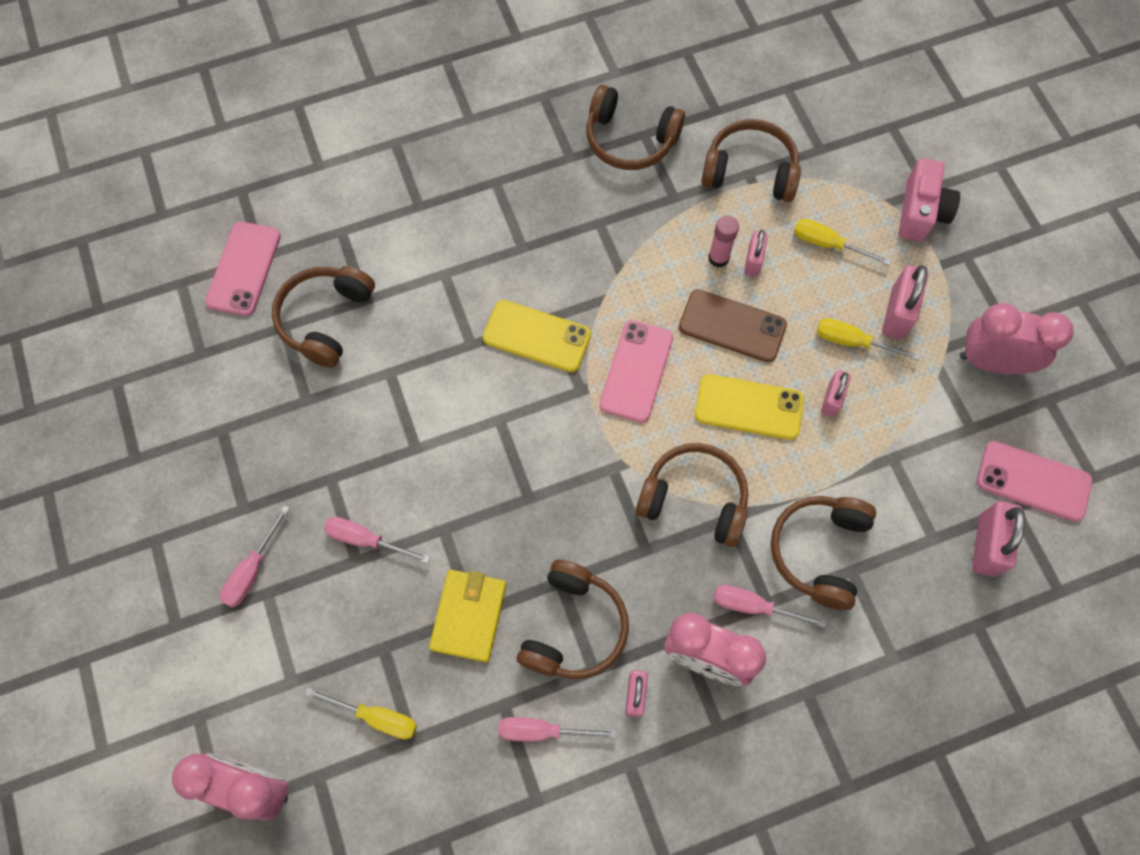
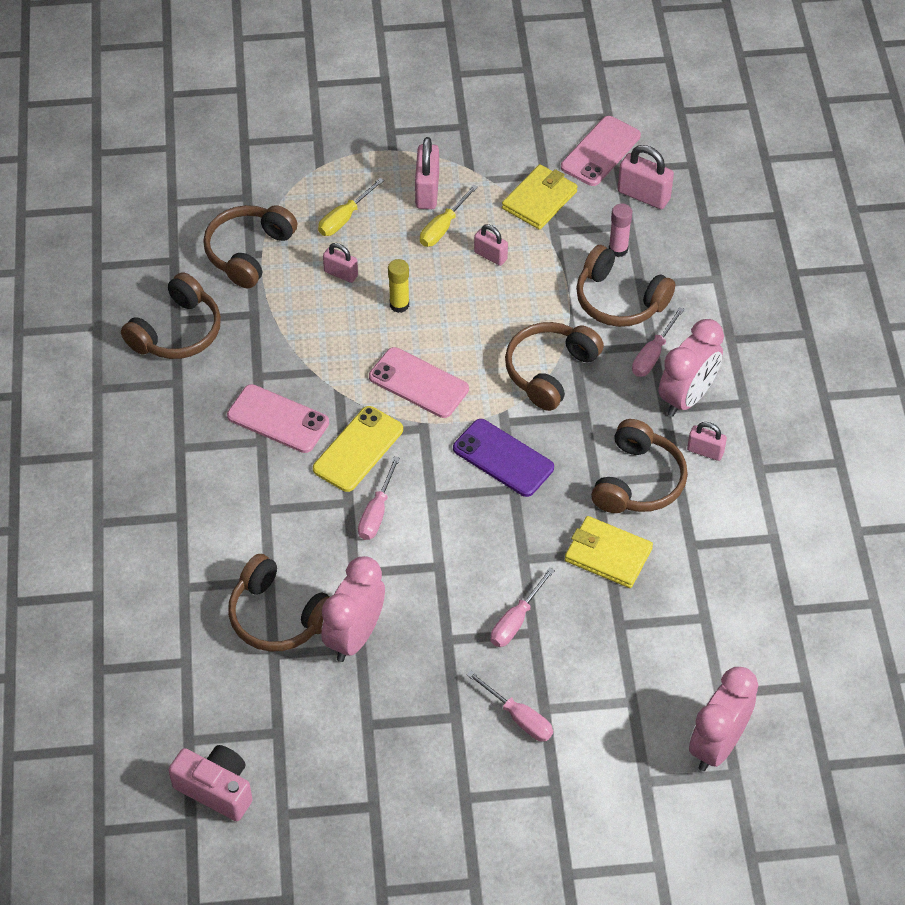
camera: 75 degrees left, 15 degrees down
pink phone [205,222,281,316] -> pink phone moved to [227,384,329,453]
yellow screwdriver [305,688,417,739] -> none
pink screwdriver [499,717,617,741] -> pink screwdriver moved to [358,456,400,540]
brown headphones [517,560,629,679] -> brown headphones turned 75 degrees clockwise [591,419,688,513]
brown phone [679,289,787,362] -> yellow glue stick [388,259,409,313]
yellow phone [695,374,804,440] -> none
pink glue stick [708,216,739,268] -> pink glue stick moved to [609,204,632,257]
pink padlock [882,265,928,339] -> pink padlock turned 60 degrees clockwise [415,137,439,209]
pink camera [899,158,960,242] -> pink camera moved to [168,745,253,821]
pink clock [960,303,1074,374] -> pink clock moved to [321,556,385,662]
none -> purple phone [453,419,554,497]
none -> yellow wallet [502,164,578,230]

